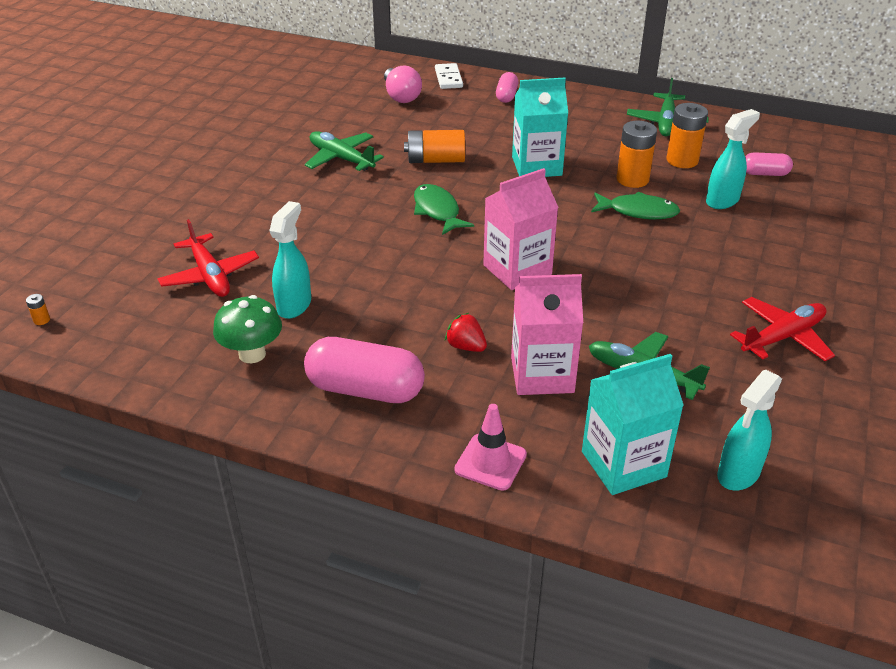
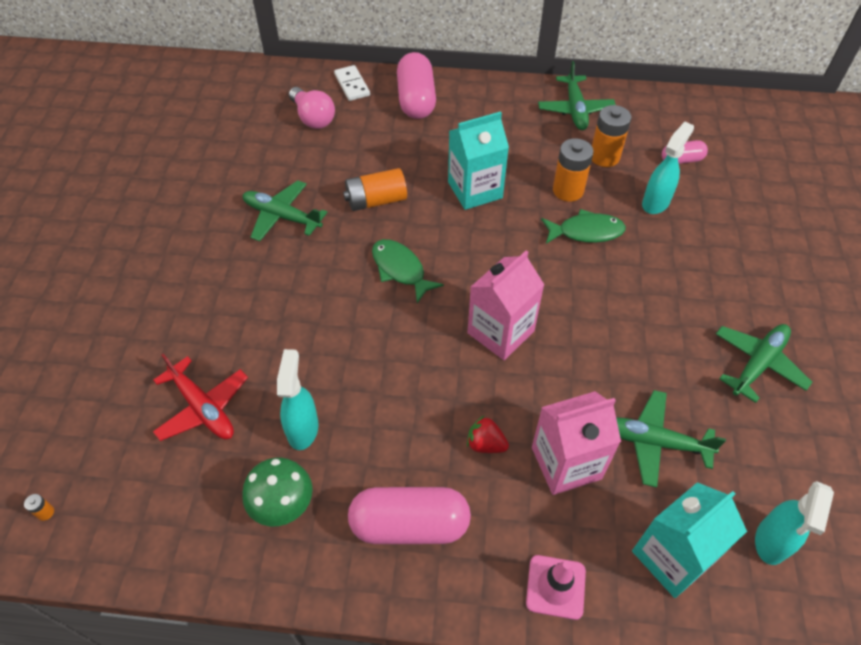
camera: 15 degrees left, 15 degrees up
pink capsule [496,72,518,103] -> pink capsule [397,52,436,119], size x1.86
red plane [730,297,835,361] -> green plane [716,324,812,403]

